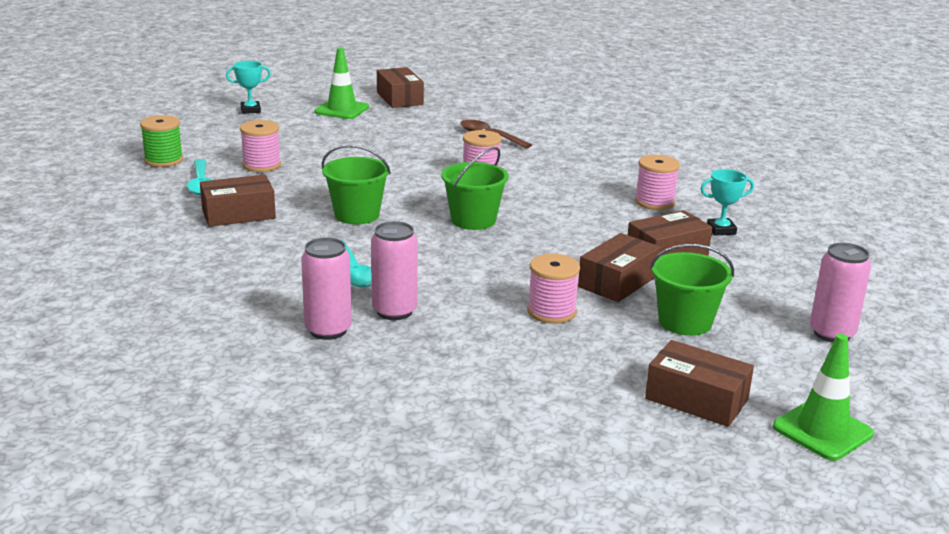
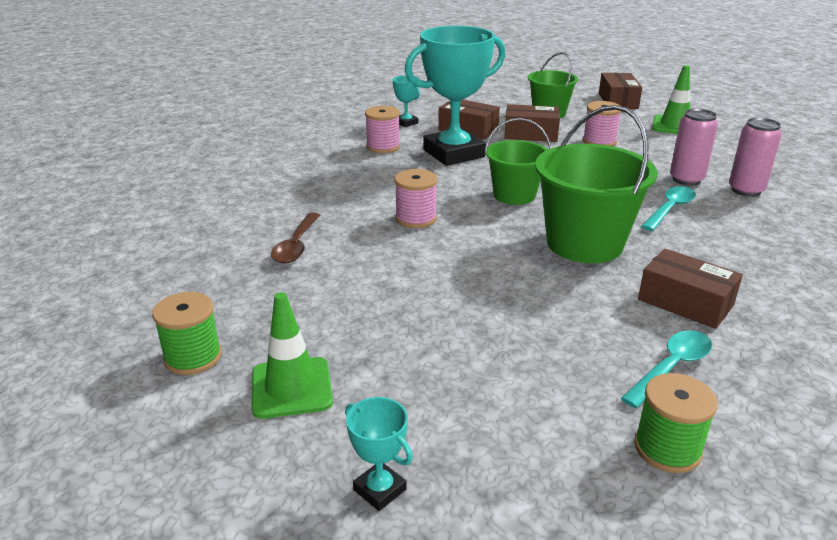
camera: 120 degrees left, 5 degrees up
pink spool [240,120,281,172] -> none
green bucket [322,145,391,224] -> green bucket [535,105,658,263], size x1.60
brown box [377,67,424,108] -> green spool [152,292,222,375]
green traffic cone [773,334,874,461] -> green traffic cone moved to [652,65,690,134]
pink can [810,243,871,342] -> none
none -> turquoise trophy [404,26,506,166]

